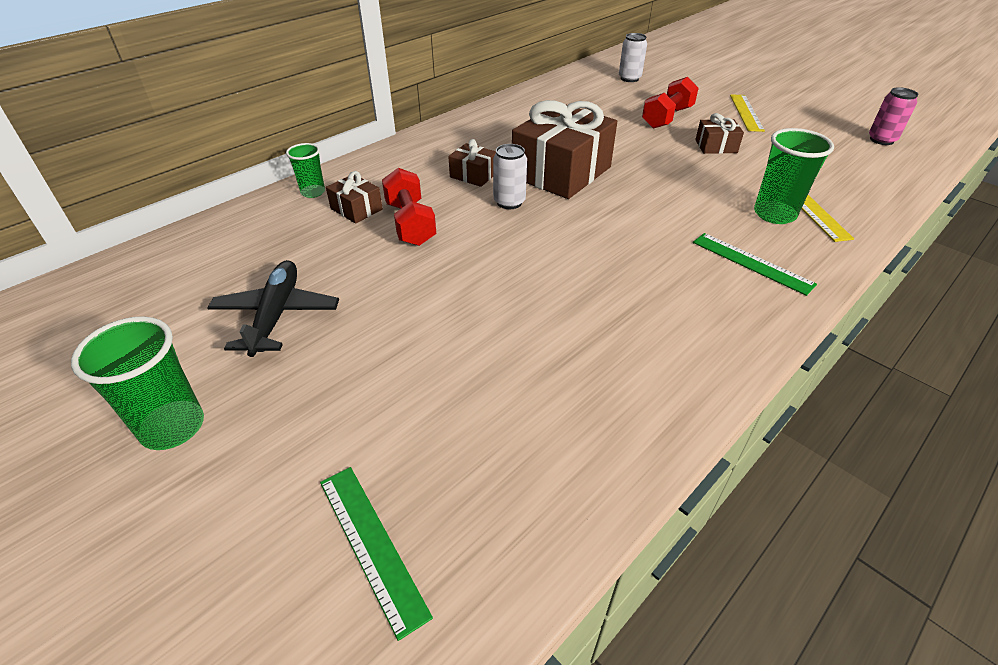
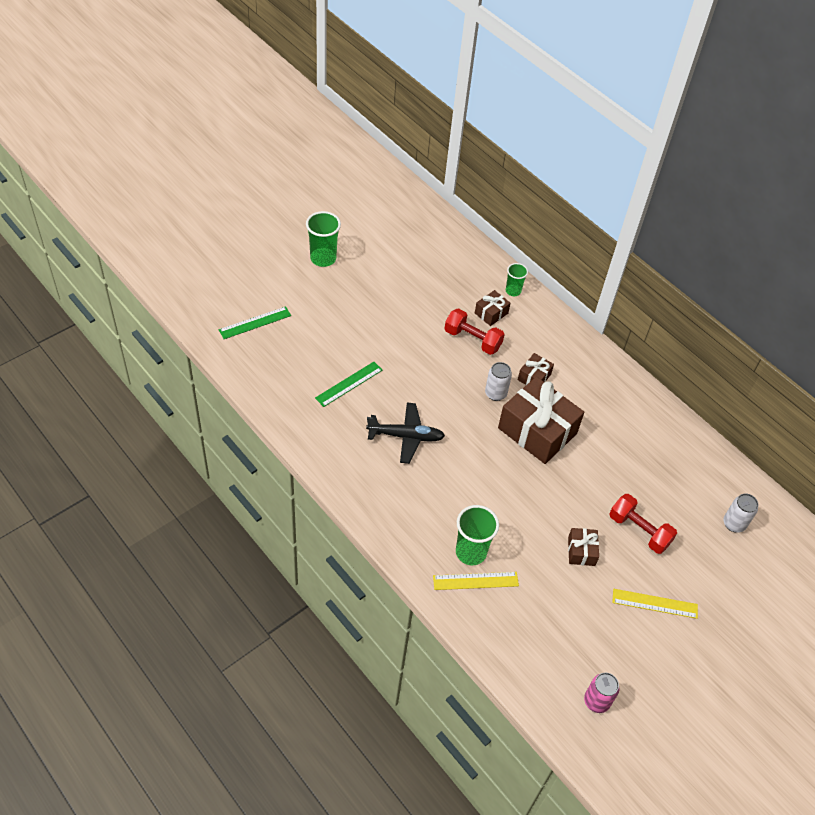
camera: 90 degrees right, 10 degrees up
black plane [208,260,339,357] -> black plane moved to [366,403,445,464]
red dumbbell [382,168,436,246] -> red dumbbell turned 45 degrees clockwise [444,309,505,355]
green ruler [693,233,817,296] -> green ruler moved to [315,362,383,407]

